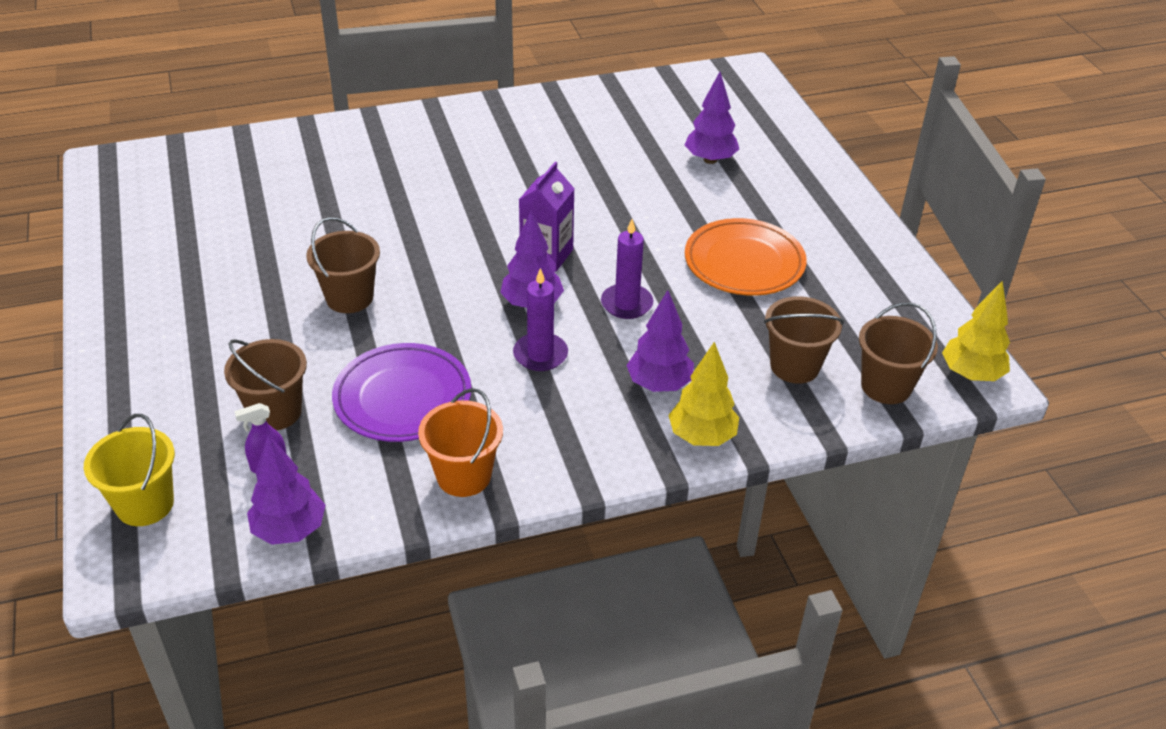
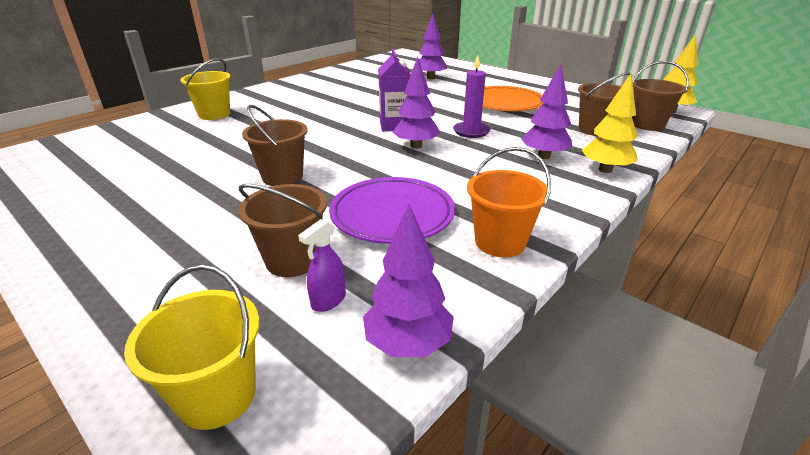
camera: 30 degrees left, 10 degrees down
purple candle [513,268,568,371] -> none
none -> yellow bucket [180,58,231,120]

